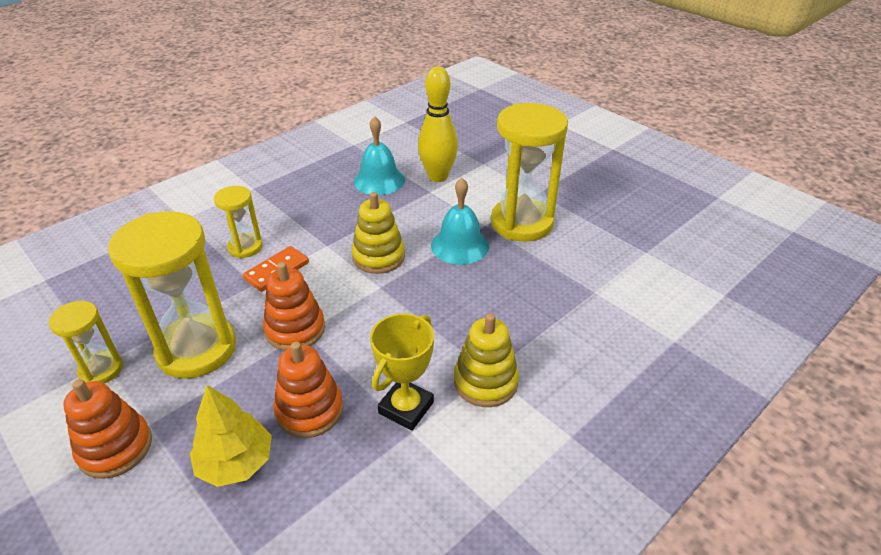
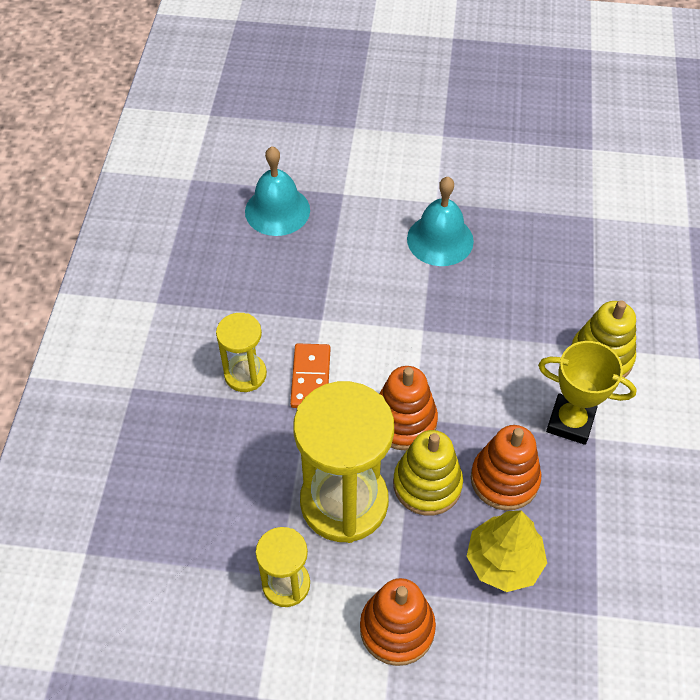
camera: 40 degrees left, 15 degrees up
yellow stacking toy [352,192,405,274] -> yellow stacking toy moved to [393,430,463,516]
yellow trophy [370,313,434,430] -> yellow trophy turned 60 degrees counterclockwise [538,341,637,445]
yellow bowling pin [418,67,458,182] -> none
yellow hourglass [491,103,568,242] -> none

